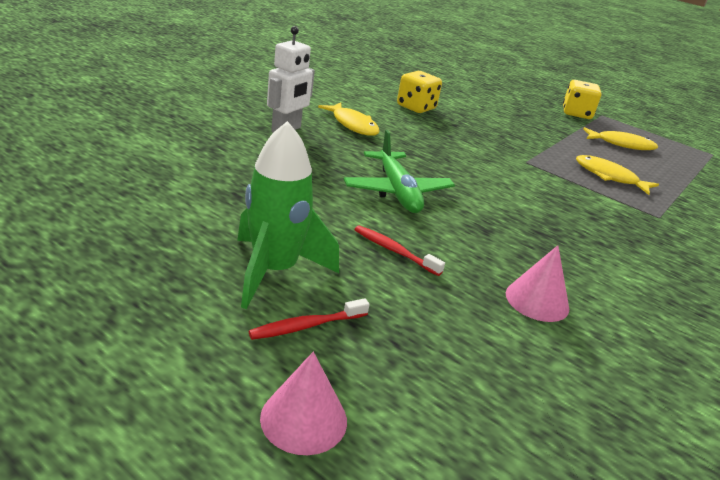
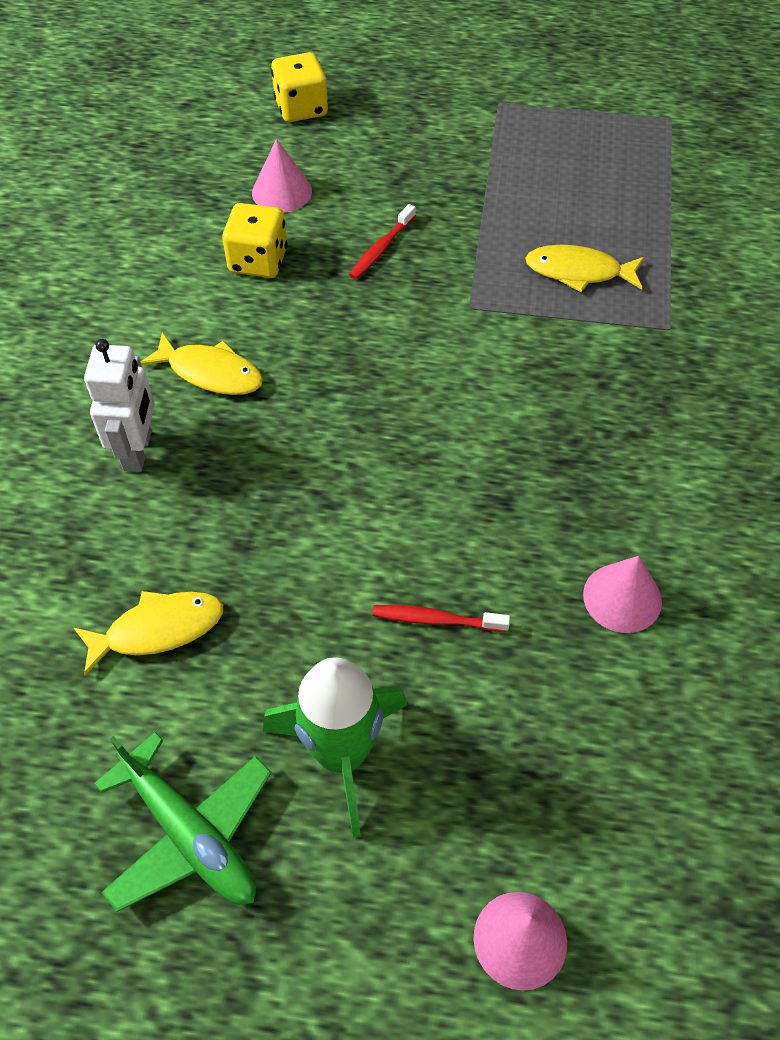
camera: 25 degrees left, 25 degrees up
red toothbrush [249,298,370,340] -> red toothbrush moved to [349,204,416,279]
green plane [344,130,455,213] -> green plane moved to [94,732,272,912]
yellow dice [563,80,601,119] -> yellow dice moved to [271,52,328,122]
yellow fish [583,127,658,150] -> yellow fish moved to [74,591,223,675]
none -> pink cone [252,139,312,213]

